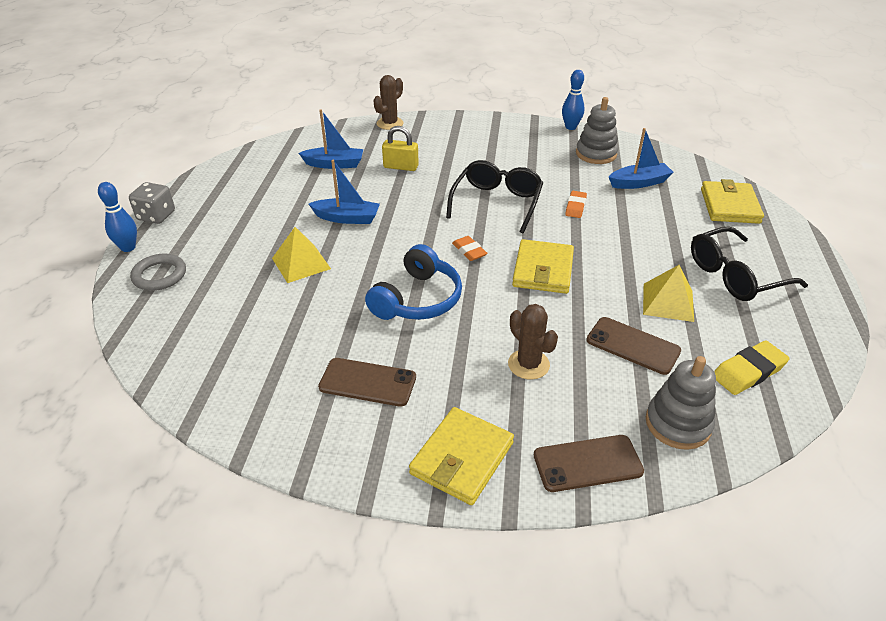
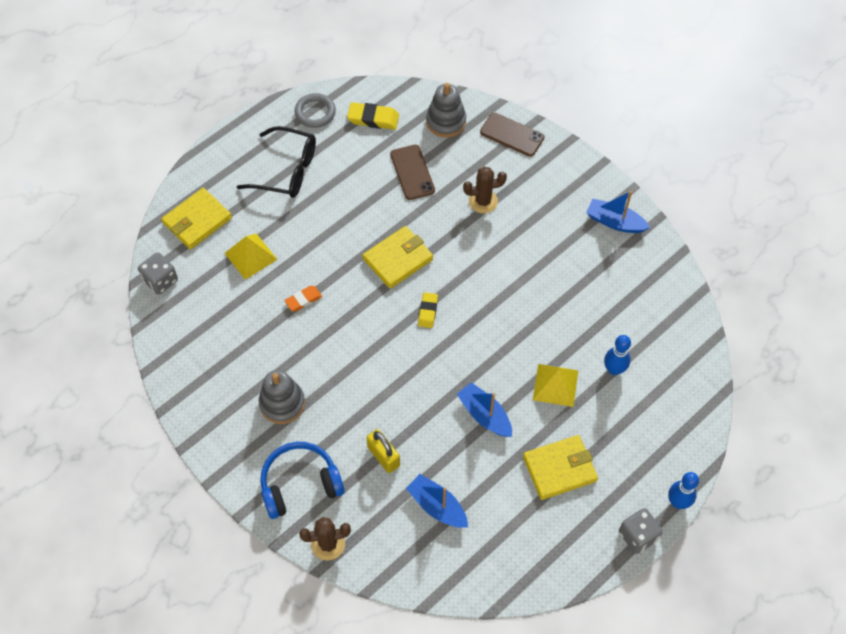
camera: 140 degrees left, 20 degrees up
grey ring [130,254,186,291] -> grey ring moved to [295,93,336,128]
brown phone [318,358,416,407] -> none
blue headphones [365,244,462,320] -> blue headphones moved to [260,442,345,519]
yellow wallet [409,407,514,505] -> yellow wallet moved to [523,435,598,500]
black glasses [446,160,543,233] -> none
orange eraser [452,236,487,261] -> yellow eraser [418,292,438,328]
brown cactus [508,304,558,380] -> brown cactus turned 75 degrees clockwise [463,167,507,214]
blue bowling pin [562,70,585,130] -> blue bowling pin moved to [604,335,631,375]
grey stacking toy [576,97,618,164] -> grey stacking toy moved to [259,370,305,424]
blue boat [609,128,674,189] -> blue boat moved to [586,191,650,233]
yellow pyramid [643,265,694,322] -> yellow pyramid moved to [224,234,278,280]
none -> grey dice [138,252,178,295]

